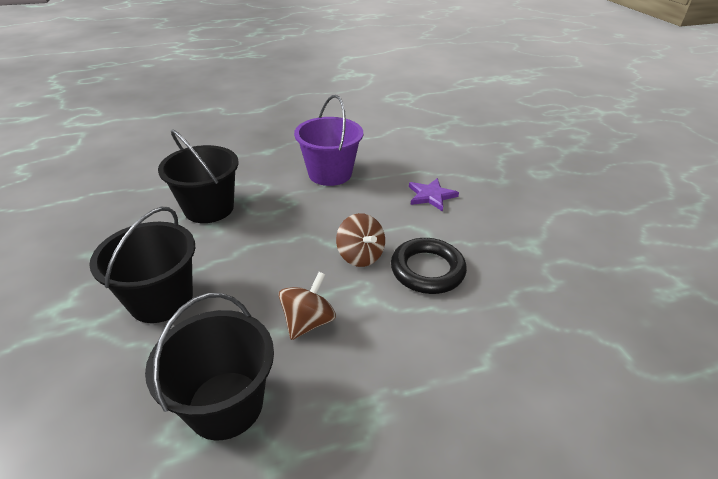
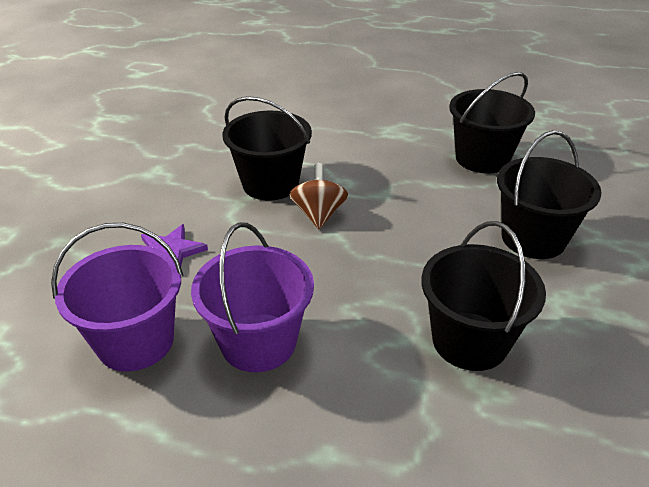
camera: 150 degrees left, 0 degrees up
brown spinning top [279,272,336,340] -> none
black ring [391,238,467,294] -> black bucket [223,96,312,201]
none -> purple bucket [51,223,183,372]

